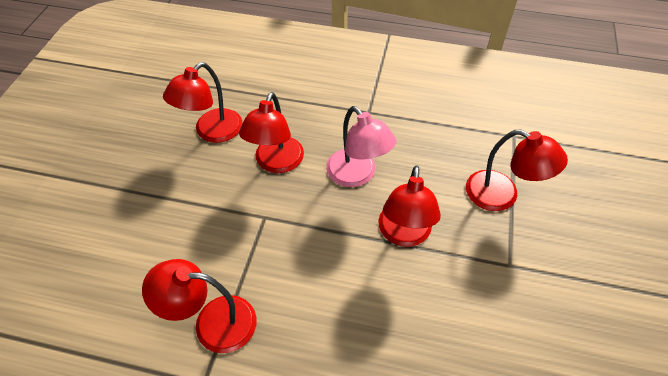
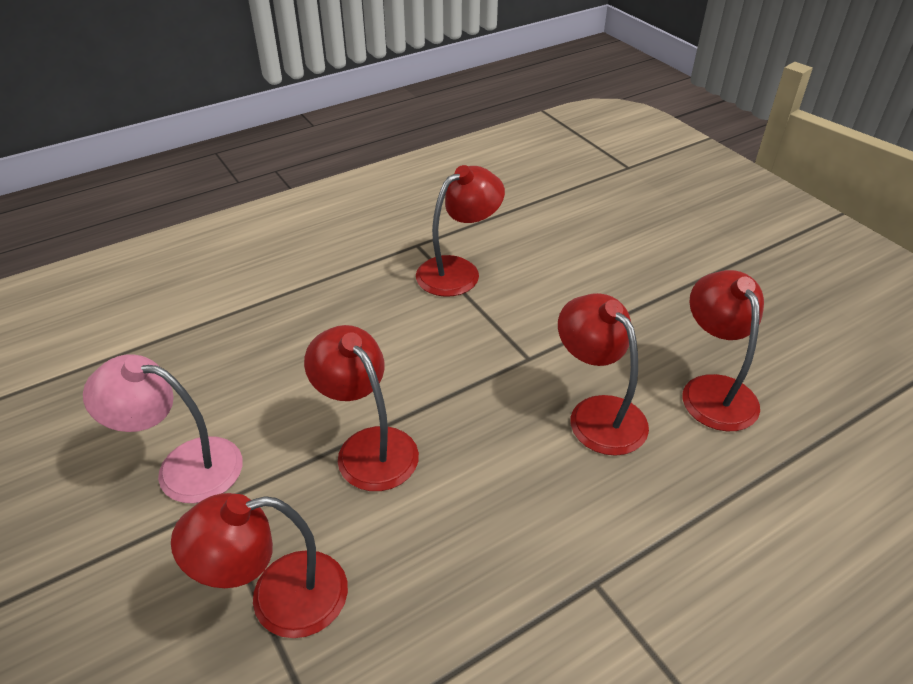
camera: 135 degrees right, 10 degrees down
pink lamp [326,106,397,187] -> pink lamp moved to [83,354,243,503]

